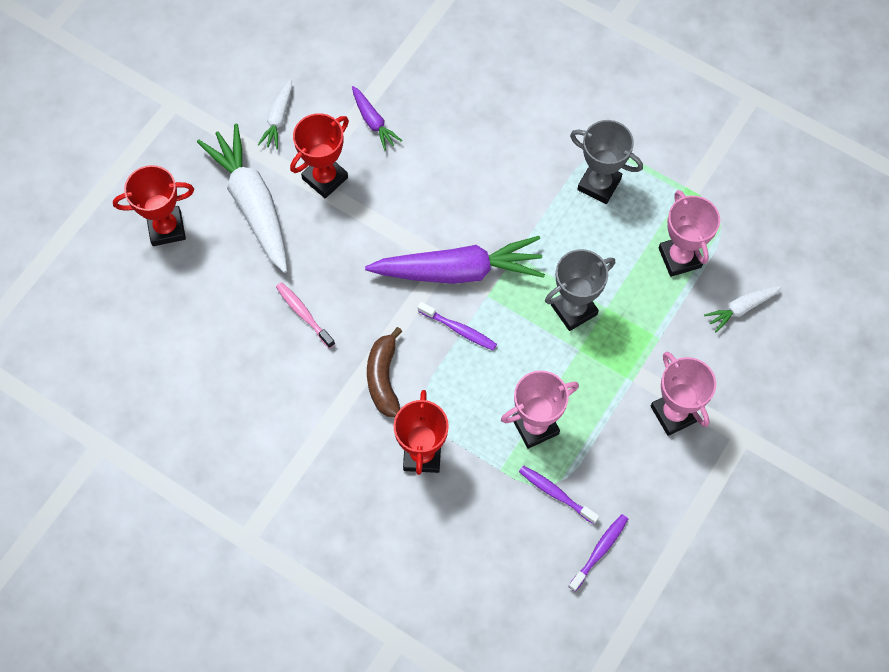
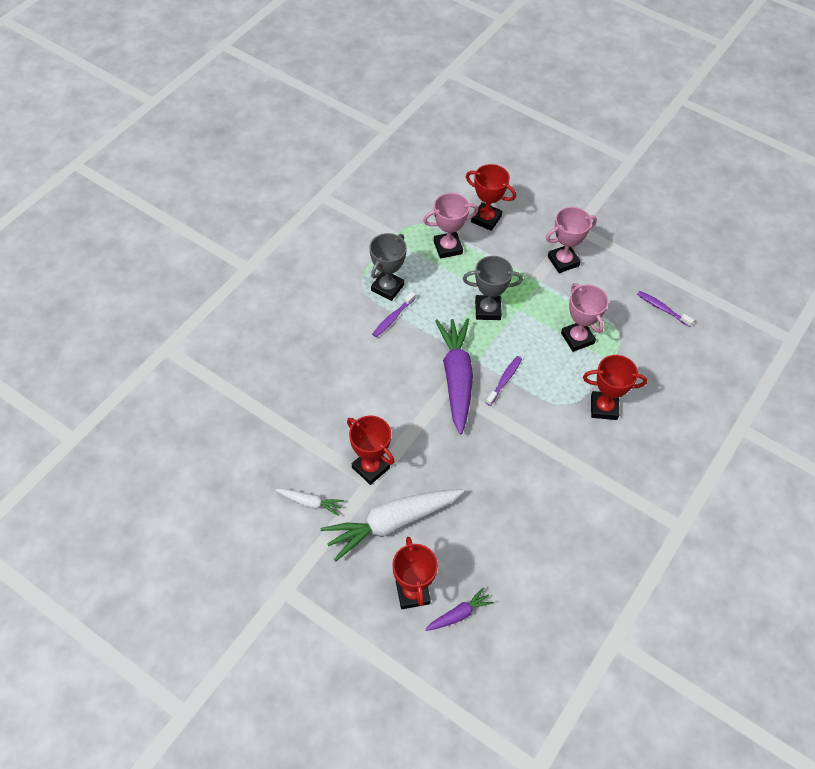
camera: 90 degrees left, 10 degrees down
pink toothbrush [276,282,335,349] -> none
purple carrot [352,86,402,151] -> purple carrot moved to [425,587,494,631]
brown banana [367,327,402,417] -> none
purple toothbrush [519,465,599,524] -> purple toothbrush moved to [372,292,416,337]
grey trophy [545,249,615,331] -> grey trophy turned 60 degrees counterclockwise [463,256,523,320]
white carrot [704,286,782,333] -> red trophy [466,164,516,231]

